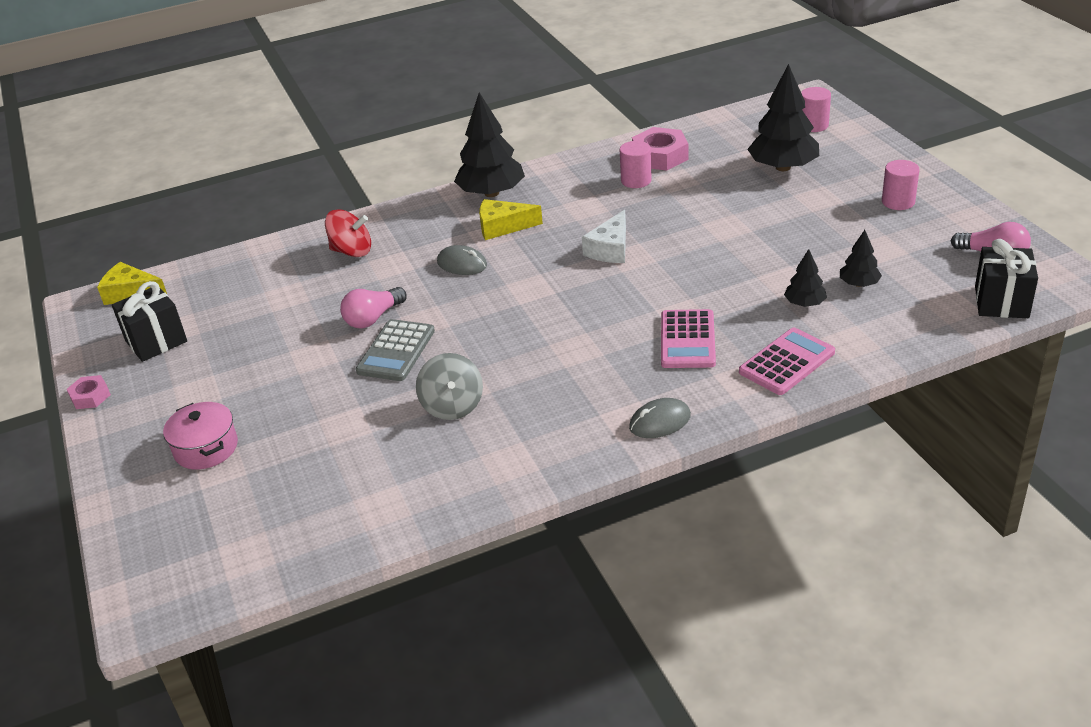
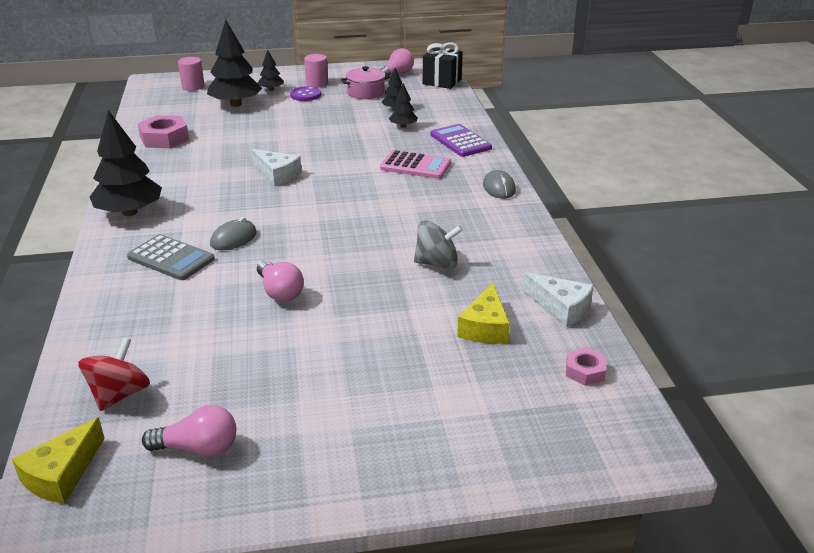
camera: 80 degrees left, 5 degrees down
pink nut [67,375,111,409] -> pink nut moved to [566,347,606,386]
black gift [112,281,187,362] -> pink light bulb [142,405,236,457]
pink pot [163,402,238,470] -> pink pot moved to [341,66,390,99]
red spinning top [325,209,371,257] -> red spinning top moved to [78,338,150,411]
grey calculator [356,319,435,381] -> grey calculator moved to [127,234,215,280]
yellow cheese [479,199,543,240] -> yellow cheese moved to [457,282,510,344]
pink cylinder [620,141,652,188] -> none
pink calculator [739,328,835,395] -> purple calculator [431,124,492,157]
none -> black tree [257,50,284,91]
none -> purple button [290,86,321,101]
none -> white cheese [523,273,594,327]

